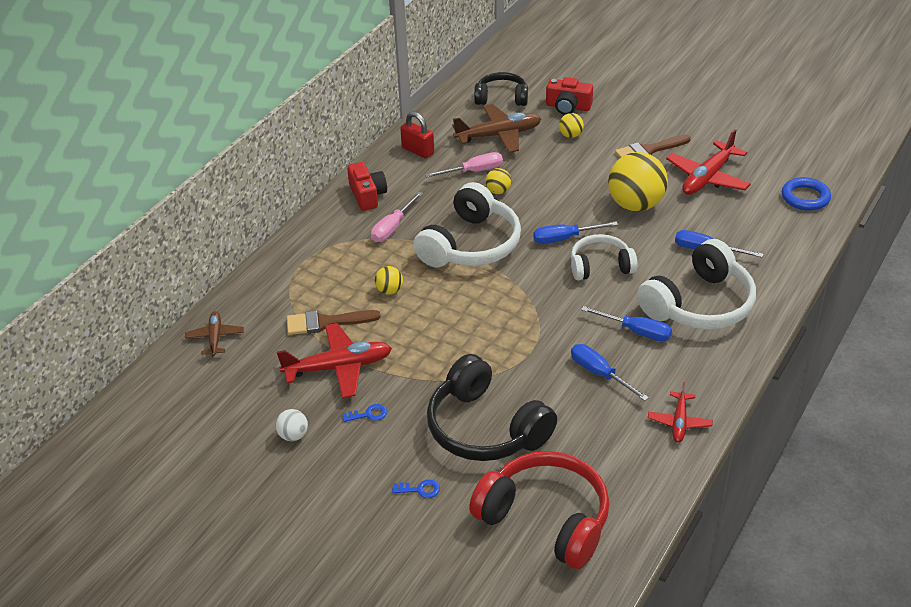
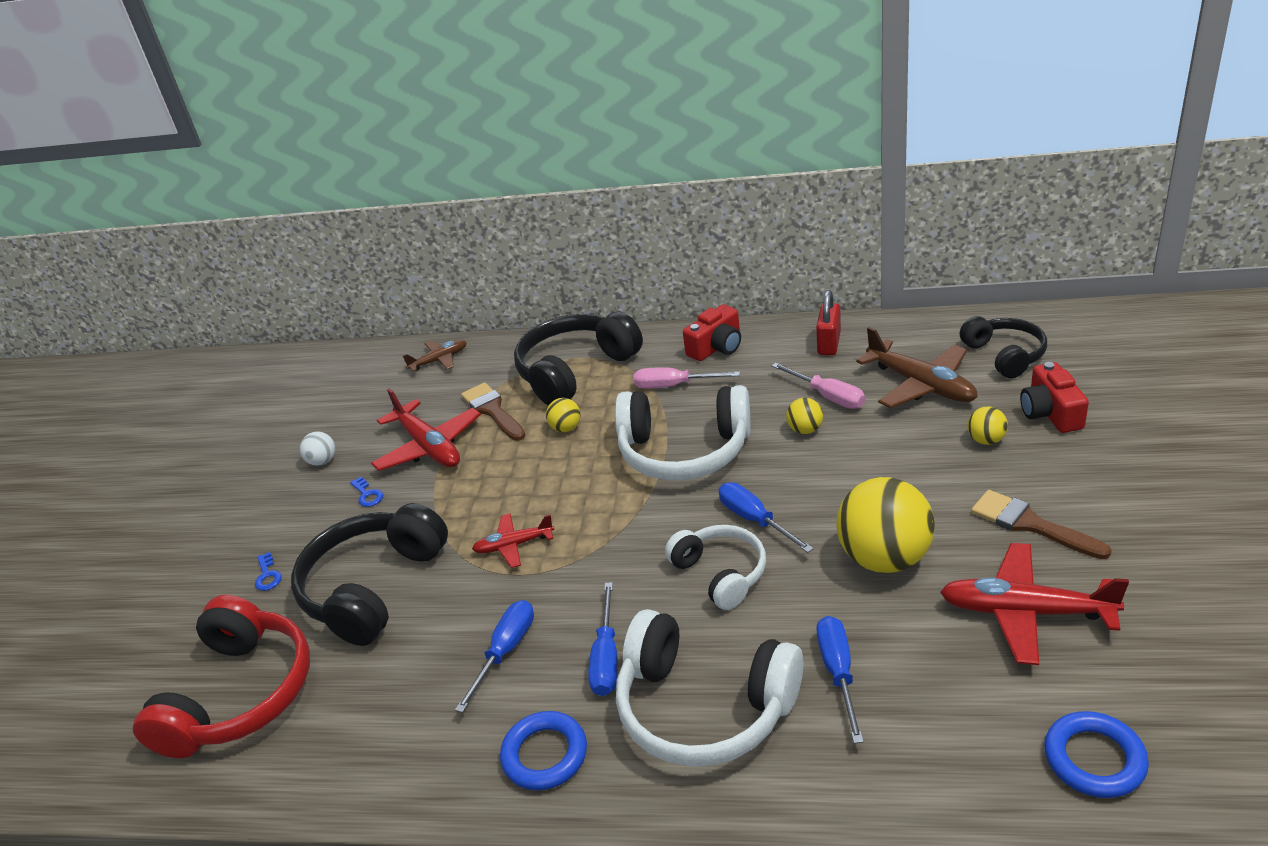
camera: 70 degrees right, 5 degrees down
red plane [648,382,713,443] -> red plane moved to [472,513,554,568]
none -> blue ring [500,711,587,790]
none -> black headphones [514,311,643,406]

